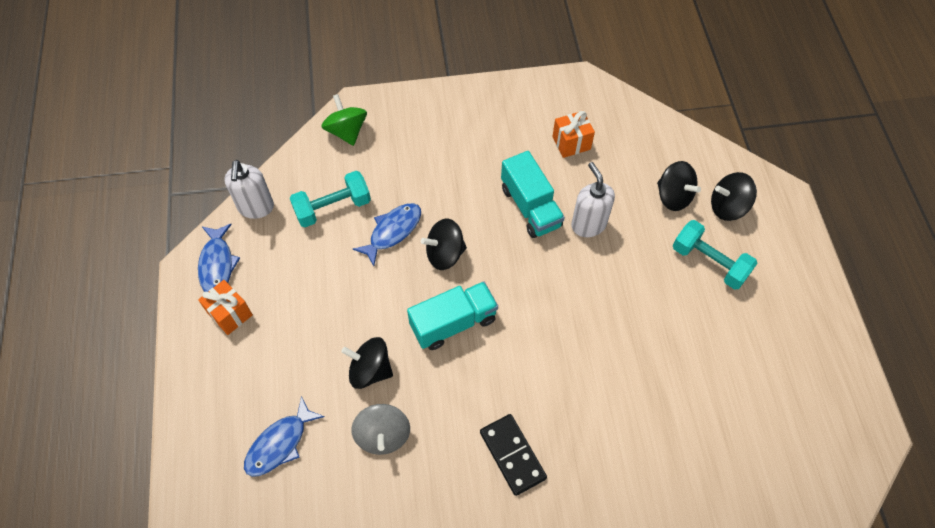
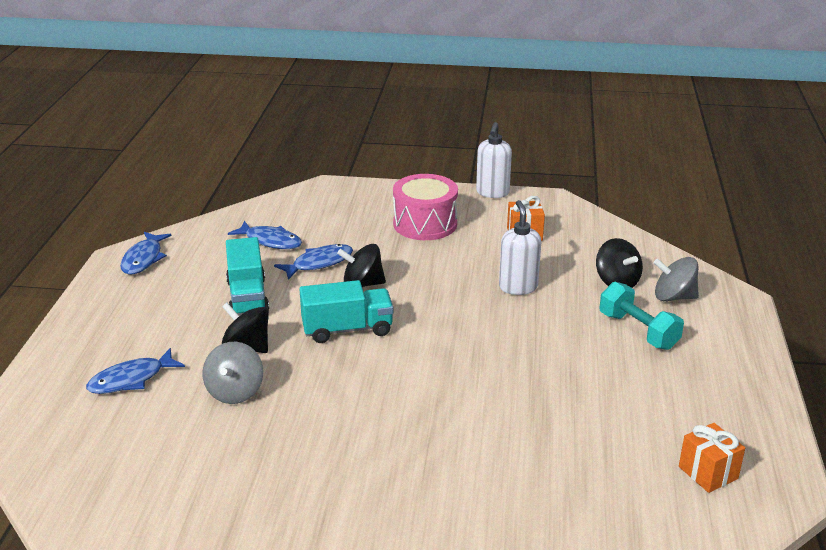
camera: 15 degrees right, 30 degrees down
orange gift [198,280,253,335] -> orange gift moved to [679,423,745,493]
white soap dispenser [224,160,274,219] -> white soap dispenser moved to [476,122,512,198]
turquoise dumbbell [290,171,371,227] -> blue fish [228,221,302,249]
green spinning top [321,94,367,146] -> none
black domino [480,414,547,496] -> none
turquoise truck [501,151,565,238] -> turquoise truck moved to [226,237,269,315]
black spinning top [711,172,757,221] -> grey spinning top [654,257,699,301]
none -> pink drum [393,174,458,240]

